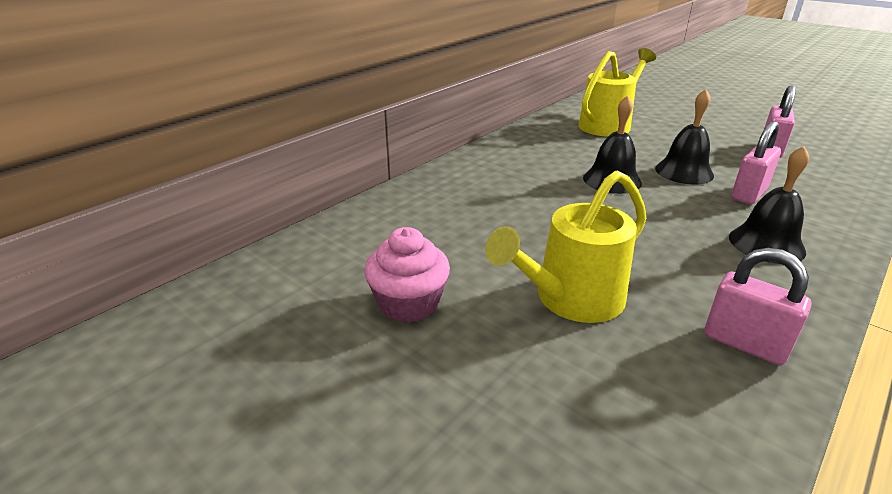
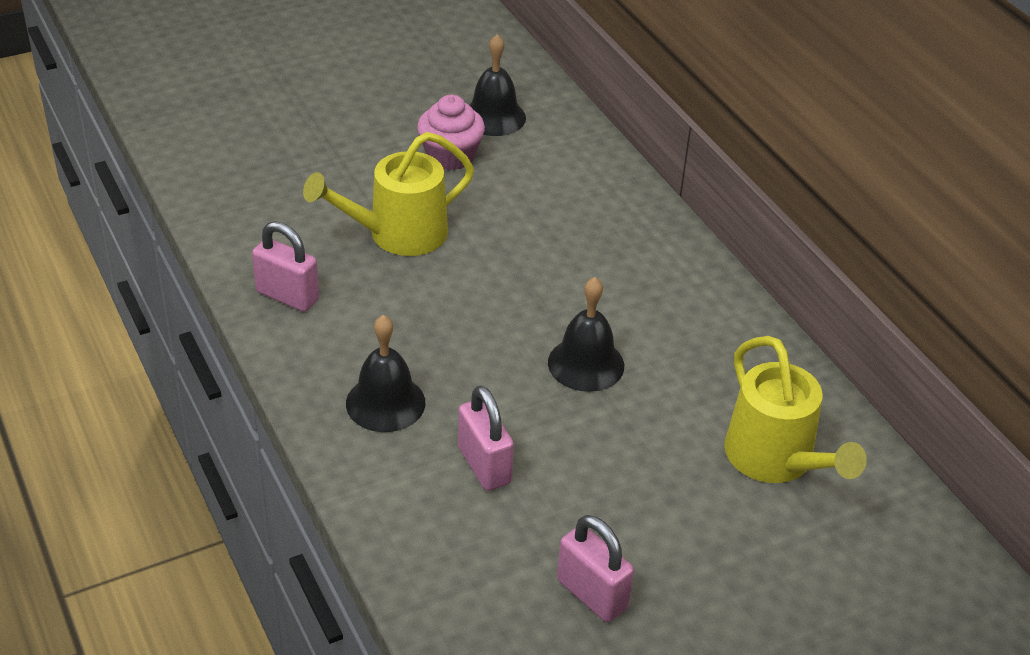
camera: 110 degrees right, 10 degrees up
yellow watering can [485,170,646,323] -> yellow watering can turned 105 degrees counterclockwise [303,132,474,256]
black bell [655,89,714,185] -> black bell moved to [469,34,526,136]
pink padlock [704,248,811,365] -> pink padlock turned 60 degrees clockwise [252,221,319,312]

